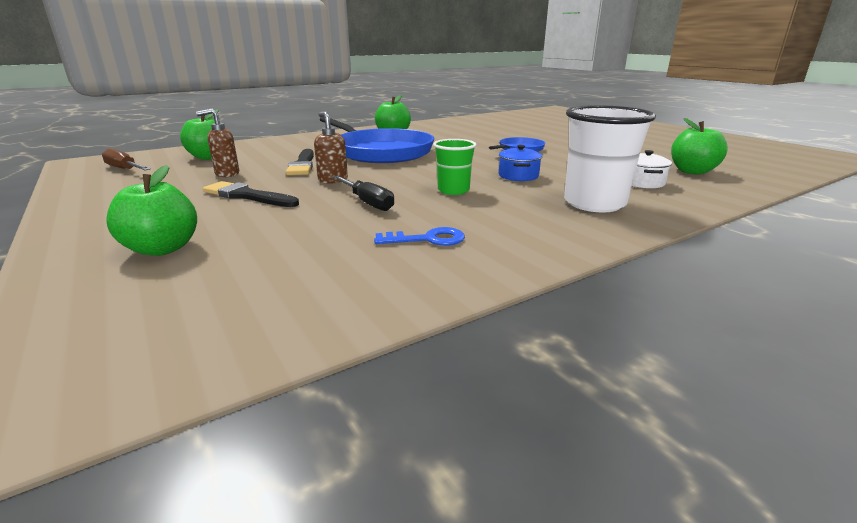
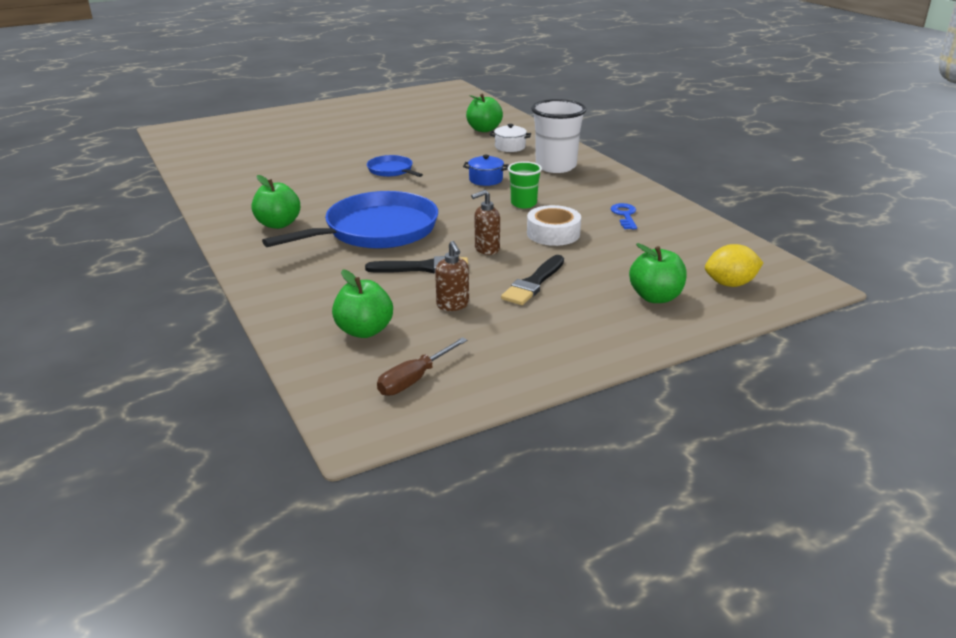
camera: 85 degrees left, 5 degrees up
black screwdriver [332,176,394,211] -> white tape [527,205,581,246]
none -> yellow lemon [705,244,763,287]

